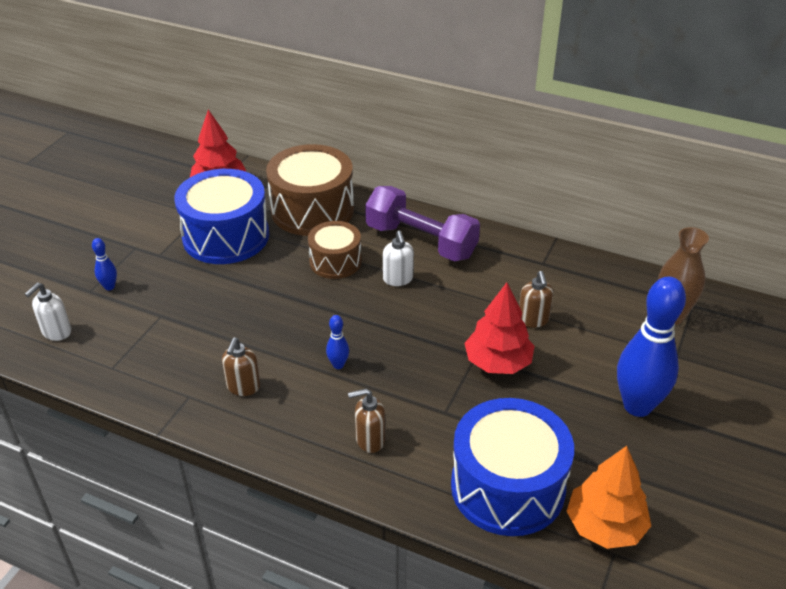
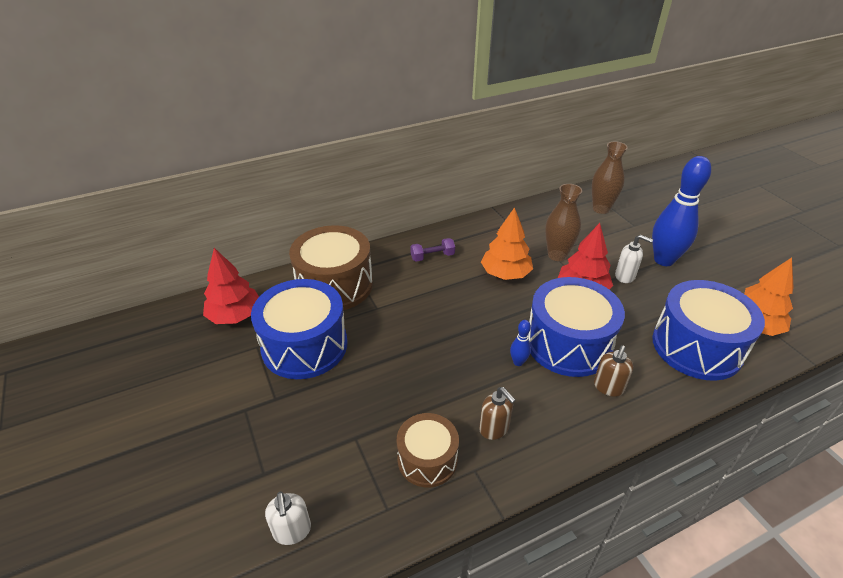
camera: 50 degrees left, 0 degrees up
blue bowling pin [92,238,117,290] -> none
brown drum [308,221,362,279] -> brown drum moved to [397,413,459,487]
purple dumbbell [365,186,480,261] -> purple dumbbell [410,238,455,262], size x0.46
white soap dispenser [383,231,414,286] -> white soap dispenser moved to [615,234,653,283]
brown soap dispenser [519,271,554,328] -> brown vase [545,184,582,261]
none -> orange tree [481,207,533,280]
none -> blue drum [528,277,625,377]

